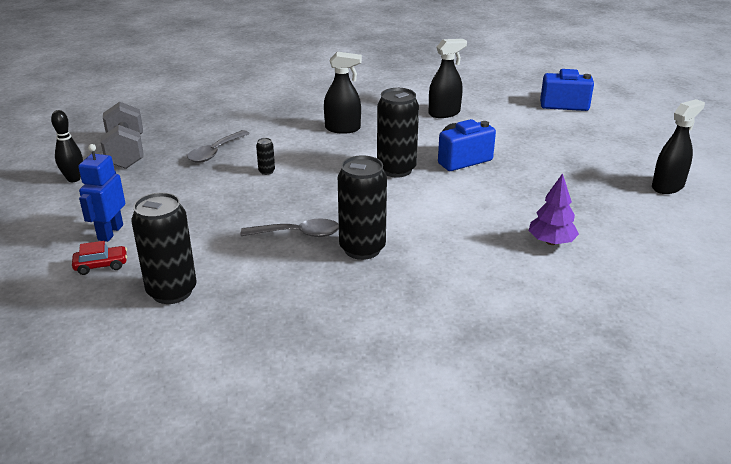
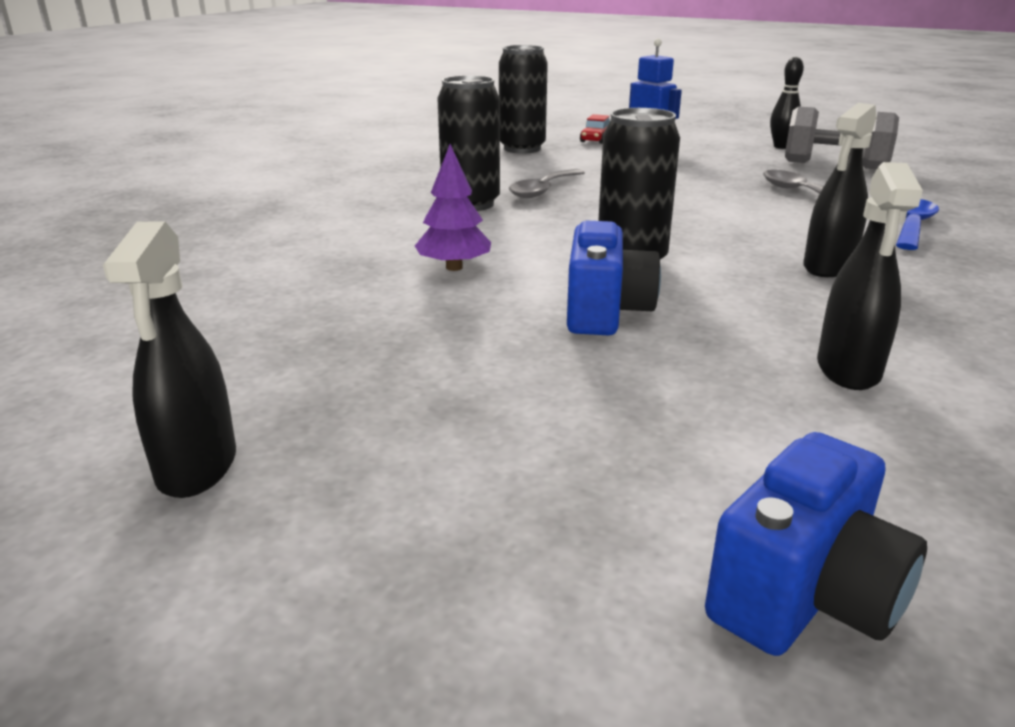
camera: 125 degrees right, 5 degrees down
black can [256,138,275,175] -> none
purple tree [529,173,579,245] -> purple tree moved to [415,144,491,271]
none -> blue spoon [896,199,939,250]

